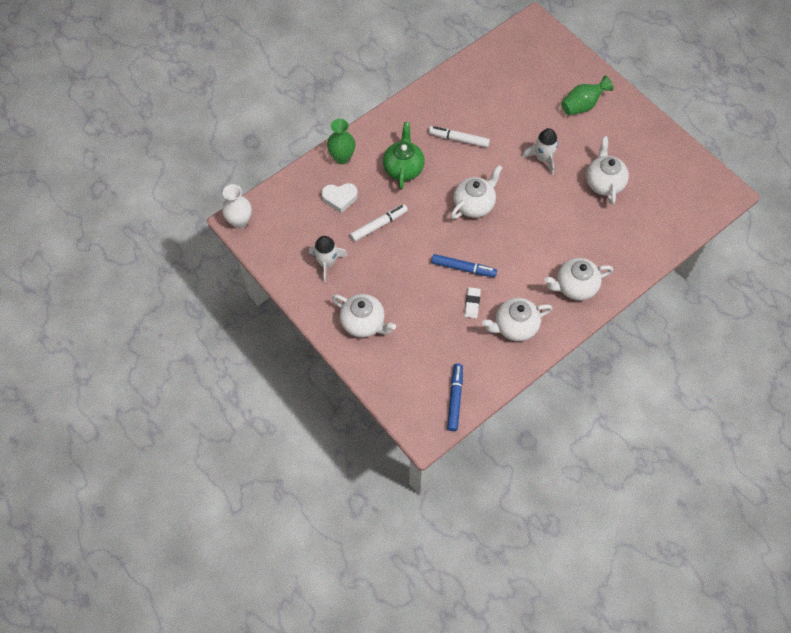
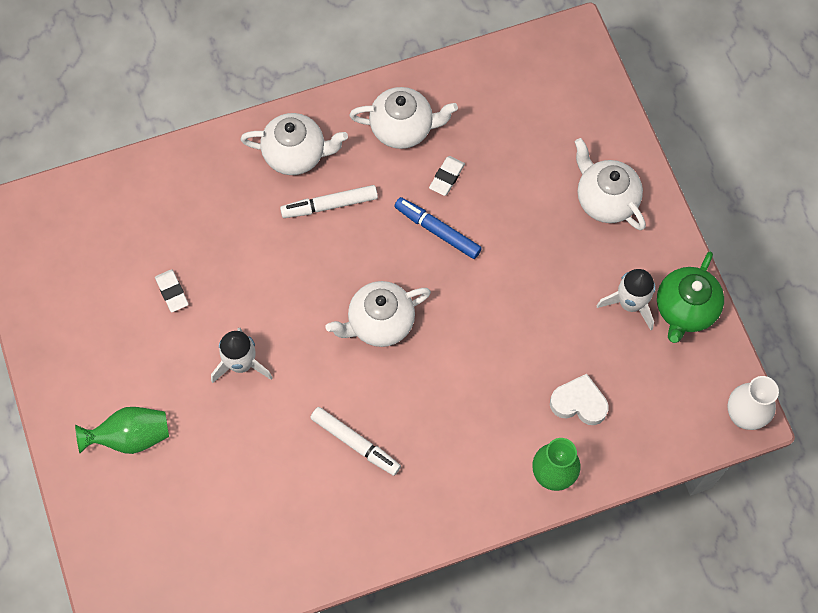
camera: 160 degrees left, 5 degrees up
white marker [350,204,408,242] -> white marker moved to [280,185,378,218]
green teapot [383,122,425,190] -> green teapot moved to [657,252,724,343]
blue marker [447,363,463,431] -> none
white teapot [586,136,629,205] -> white eraser [155,269,189,312]

